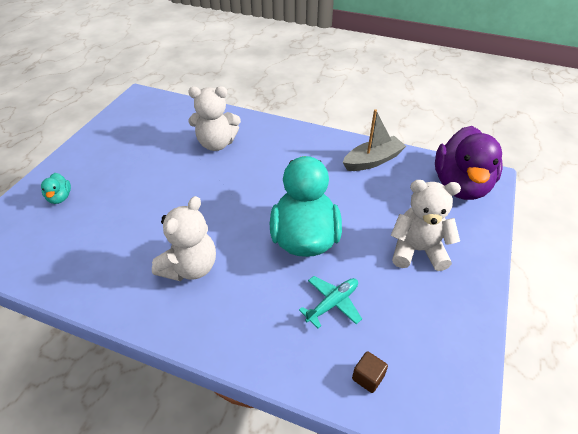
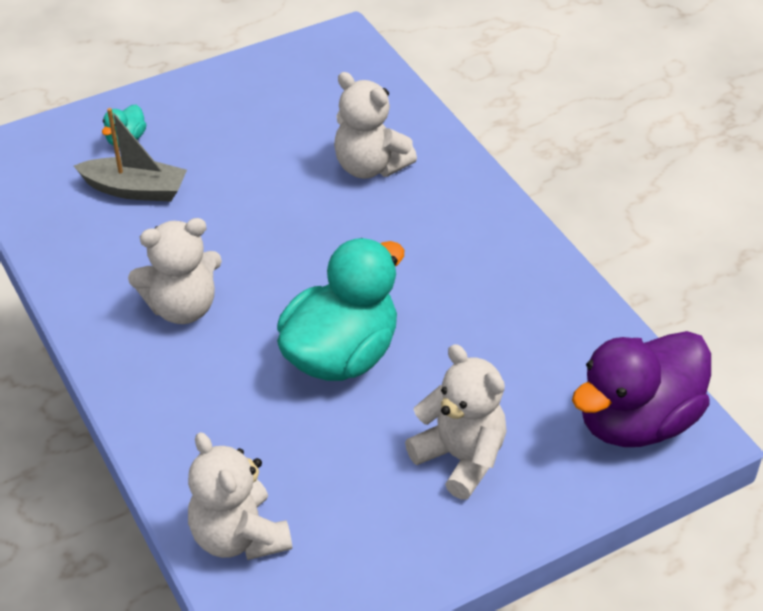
camera: 40 degrees right, 0 degrees up
turquoise plane [299,276,362,328] -> none
grey boat [343,109,406,171] -> grey boat moved to [74,108,187,202]
brown cube [352,351,388,393] -> white teddy bear [188,432,292,560]

